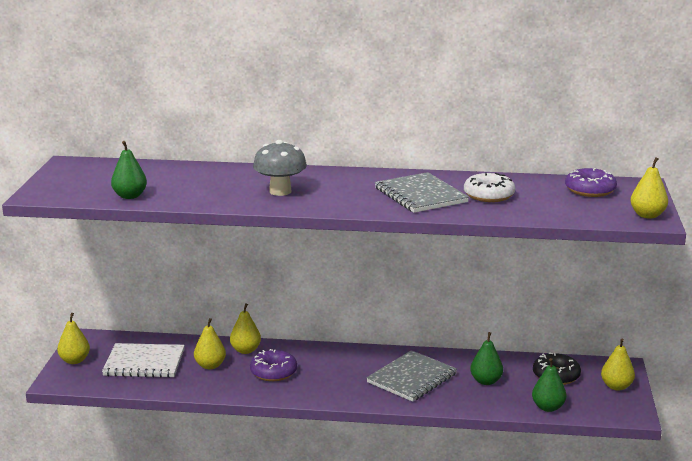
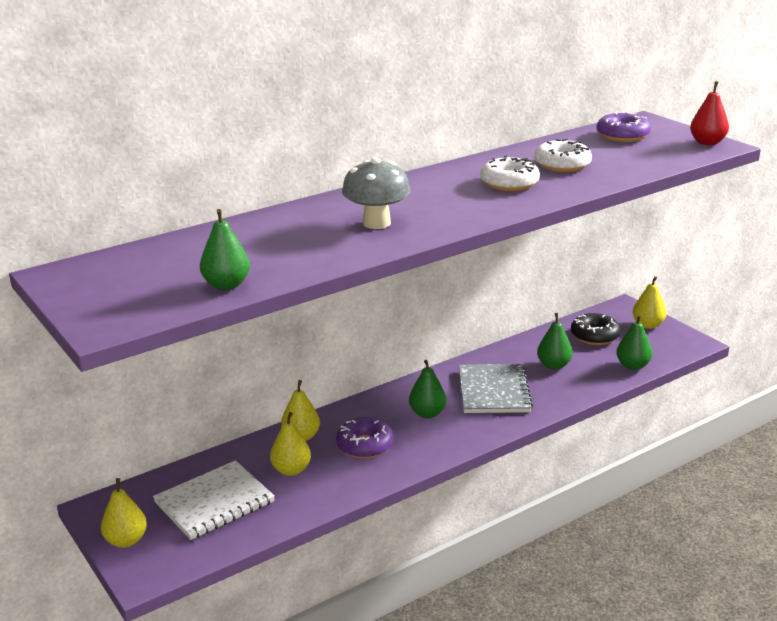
camera: 40 degrees left, 5 degrees up
grey notebook [375,172,469,213] -> white donut [480,156,540,191]
yellow pear [630,157,668,218] -> red pear [690,81,729,145]
none -> green pear [409,360,447,418]

